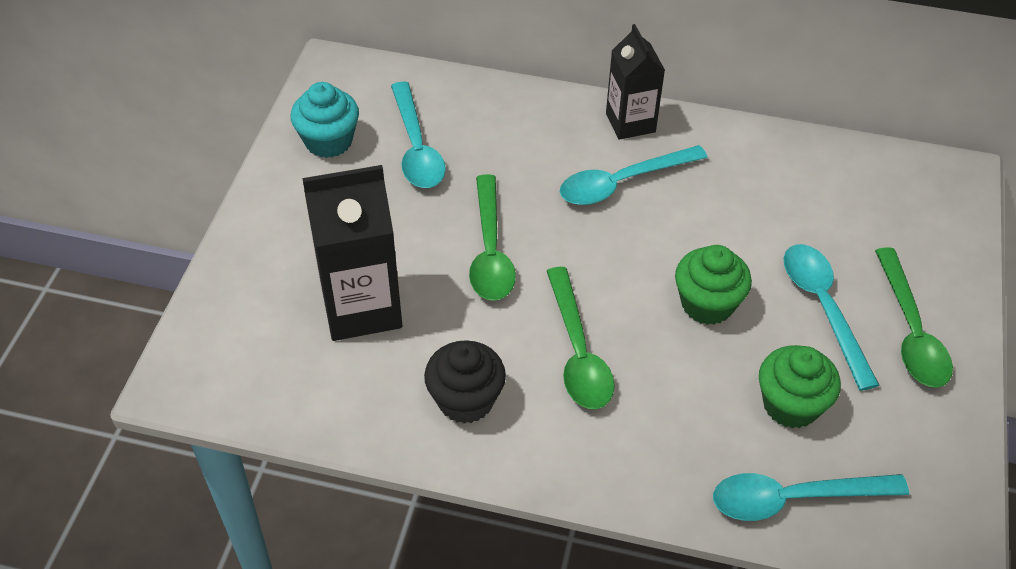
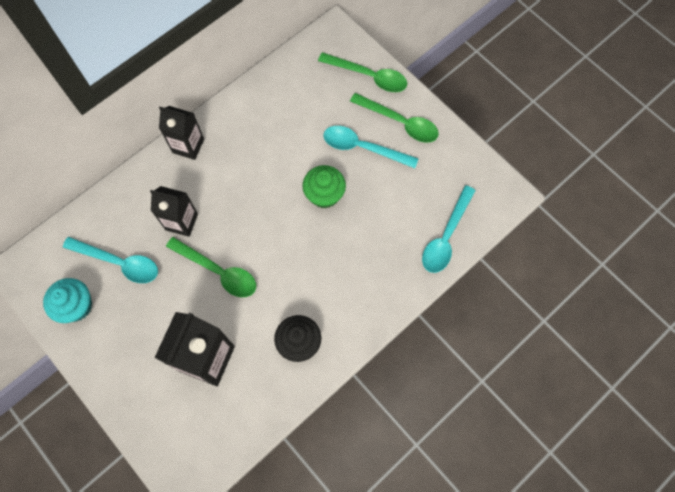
camera: 55 degrees left, 20 degrees up
green spoon [547,267,615,409] -> green spoon moved to [318,52,407,92]
turquoise spoon [560,145,708,205] -> none
green cupcake [759,345,841,428] -> none
none -> black carton [150,186,198,237]

